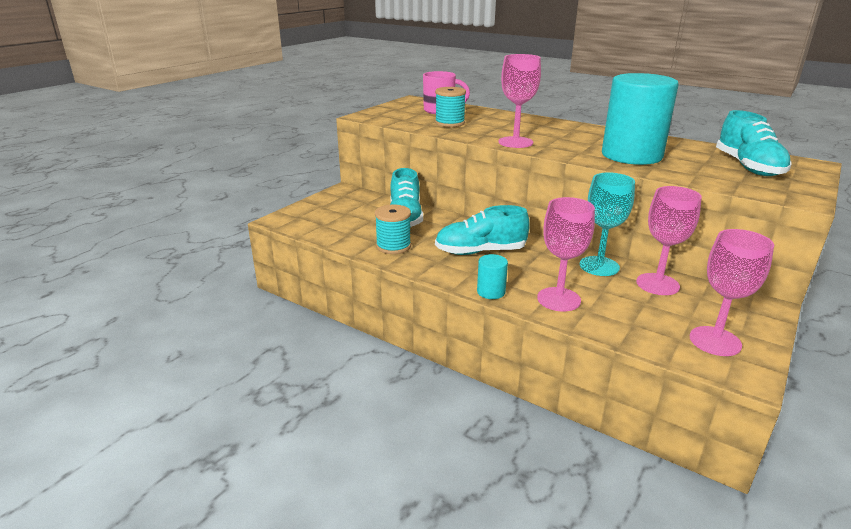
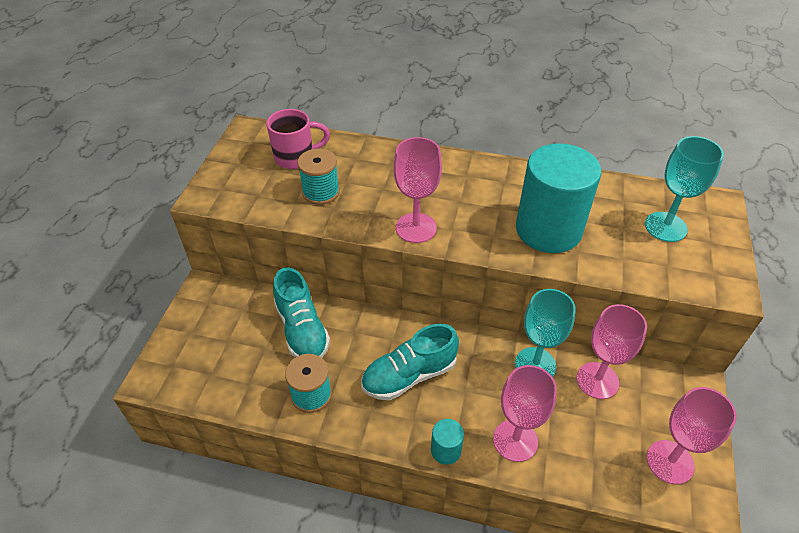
camera: 20 degrees left, 20 degrees up
turquoise shoe [716,110,792,176] -> turquoise goblet [645,136,724,242]

